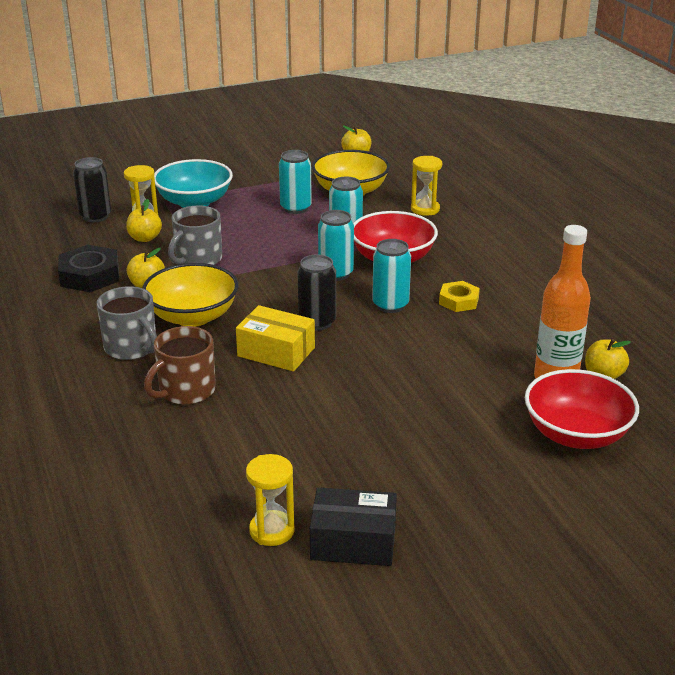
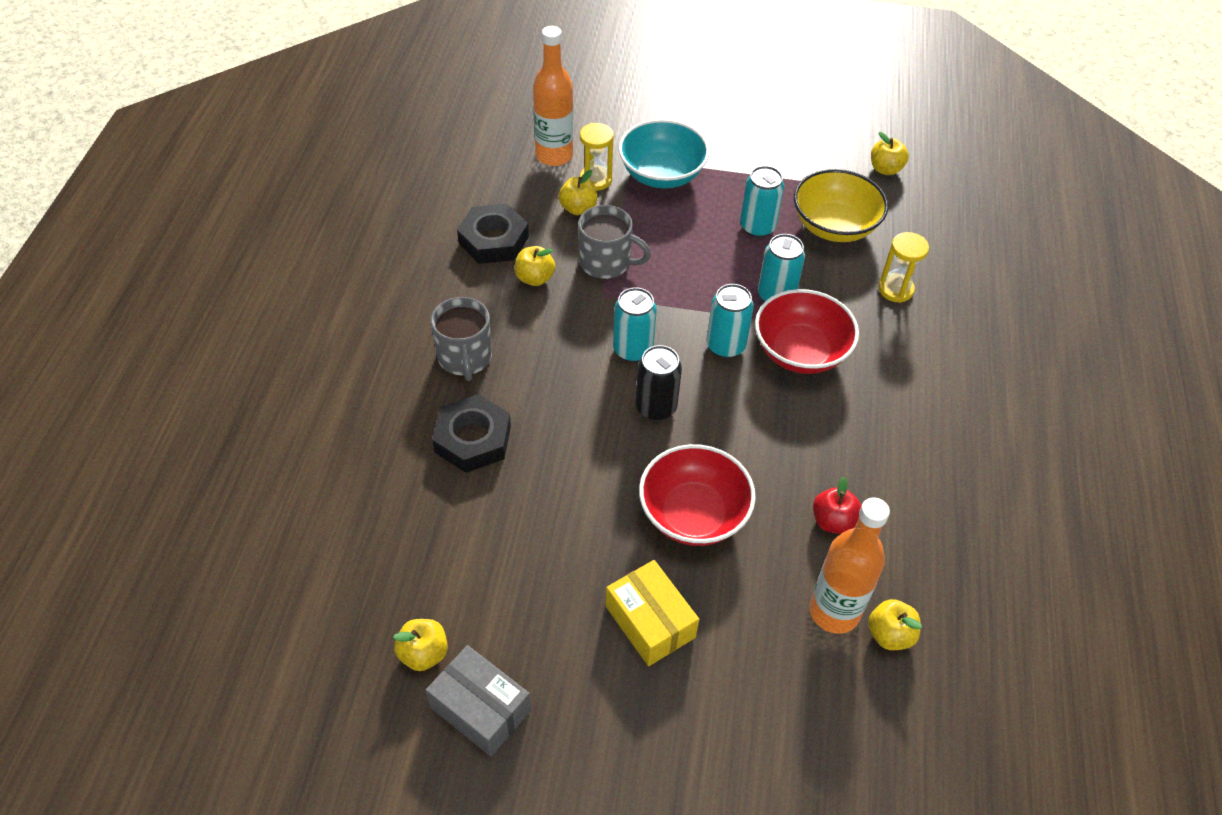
camera: 30 degrees right, 20 degrees up
black can [73,157,111,222] -> orange bottle [533,26,573,166]
yellow bowl [142,263,238,327] -> none
brown mug [144,326,216,405] -> black nut [432,394,511,473]
grey mug [168,206,222,265] -> grey mug turned 135 degrees counterclockwise [578,205,651,279]
yellow box [236,305,315,371] -> yellow box moved to [606,560,699,666]
yellow hourglass [246,454,295,546] -> yellow apple [393,619,448,671]
black box [310,487,397,566] -> grey box [426,645,531,757]
turquoise can [372,239,411,313] -> turquoise can moved to [613,287,657,363]
yellow nut [439,281,480,312] -> none
red bowl [525,369,639,449] -> red bowl moved to [639,444,756,546]
none -> red apple [813,477,861,534]

